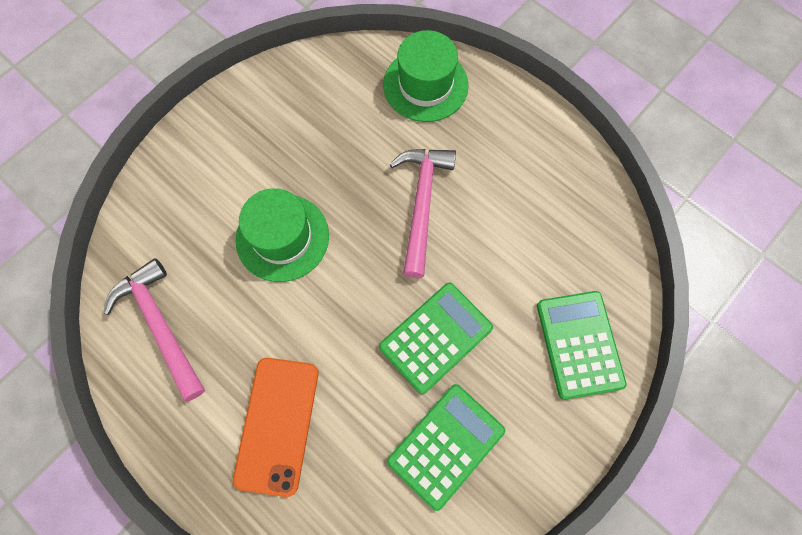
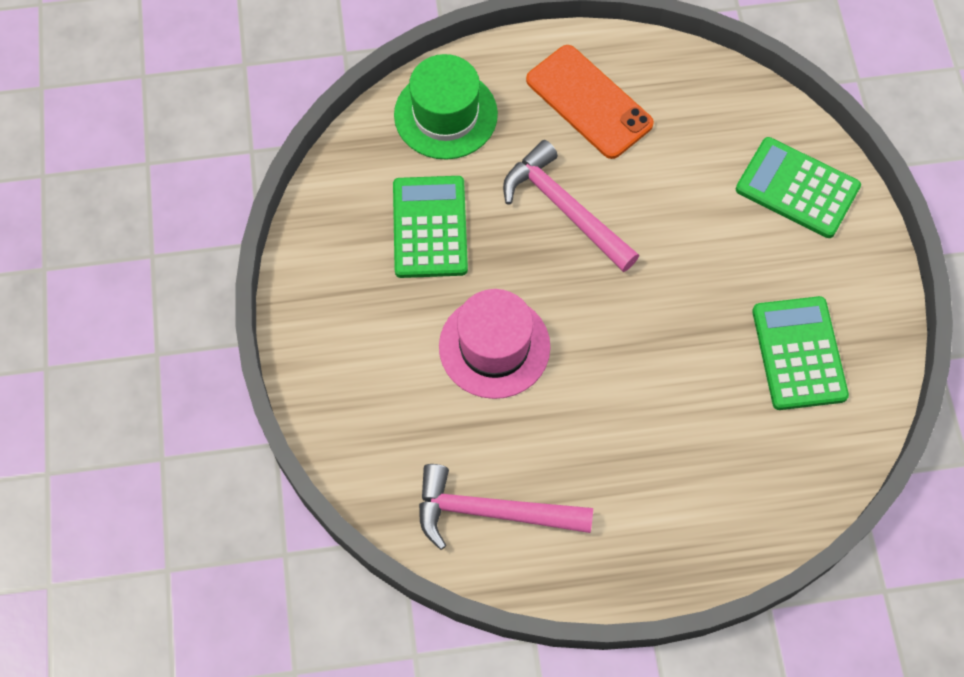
camera: 50 degrees left, 5 degrees down
orange phone [233,358,318,497] -> orange phone moved to [526,45,654,159]
green hat [235,188,329,282] -> pink hat [439,289,551,399]
green calculator [379,282,493,394] -> green calculator moved to [393,176,468,278]

